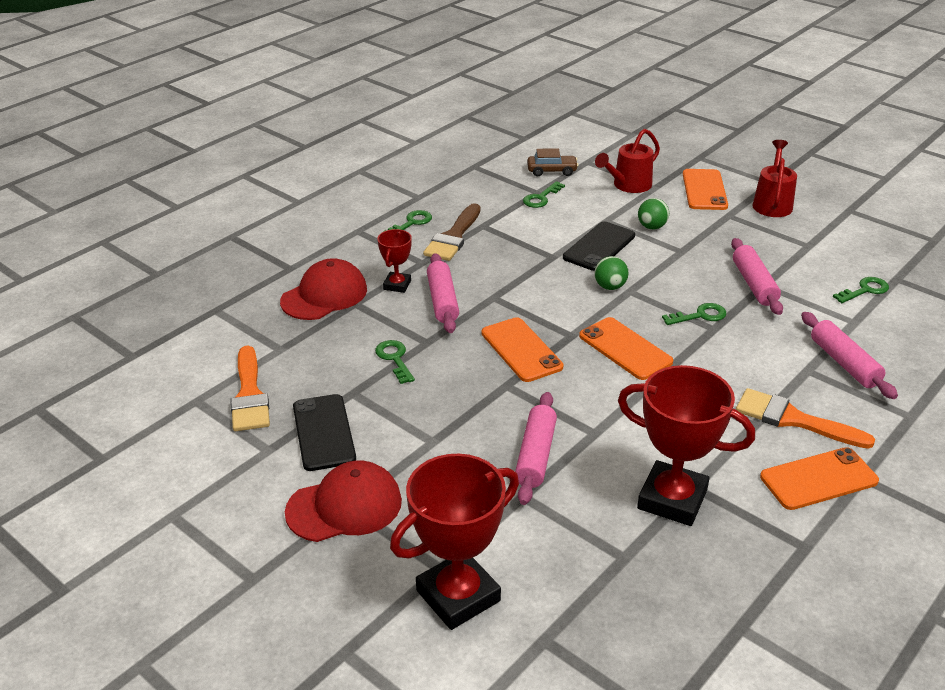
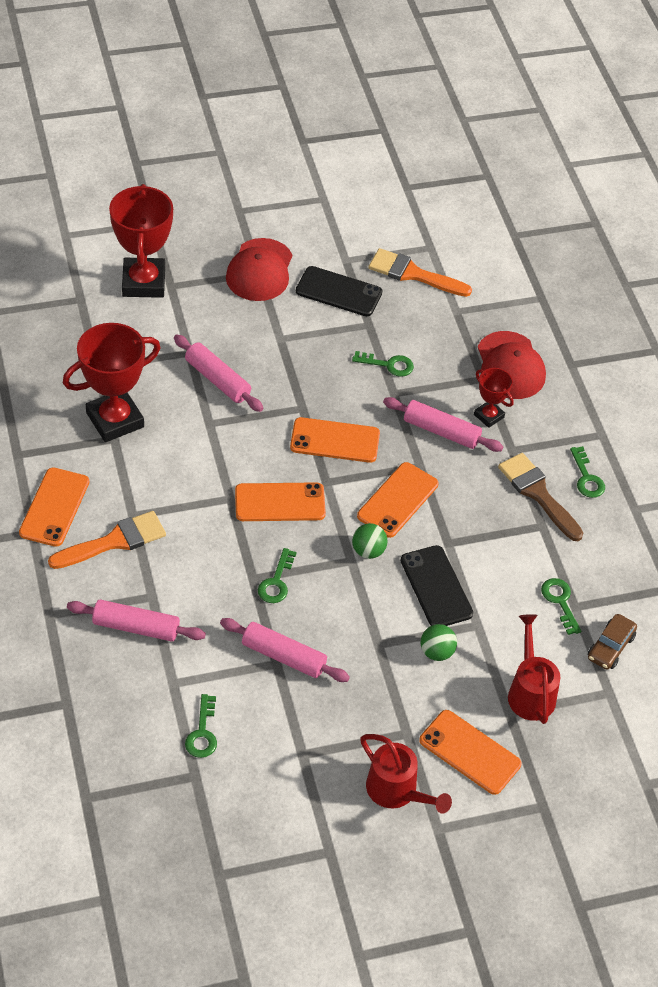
camera: 120 degrees right, 15 degrees up
none -> orange phone [357,462,439,538]

